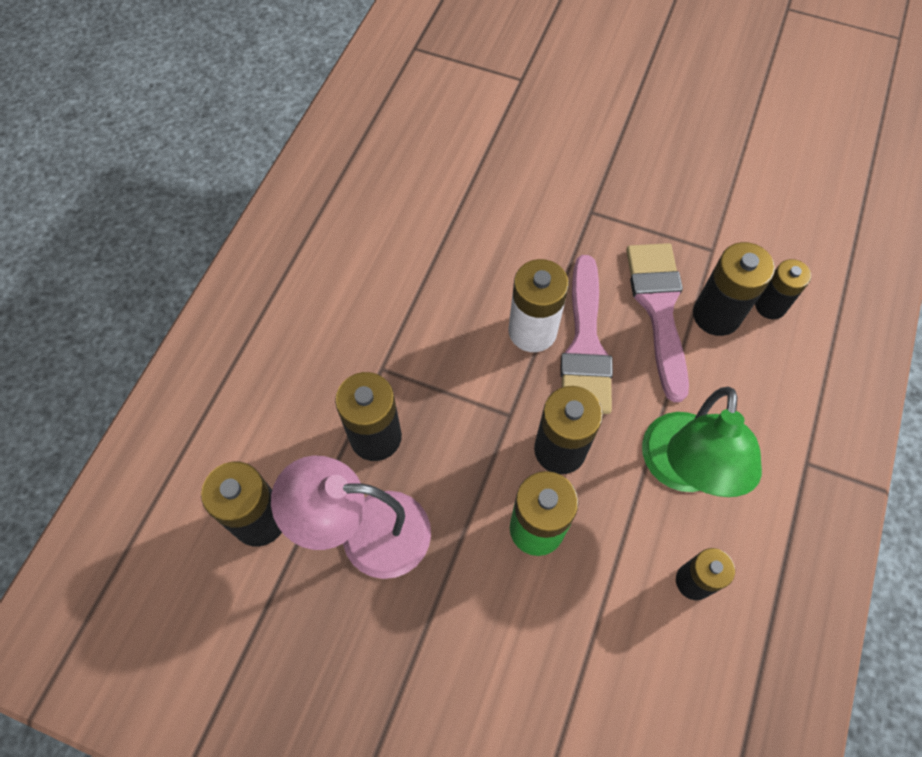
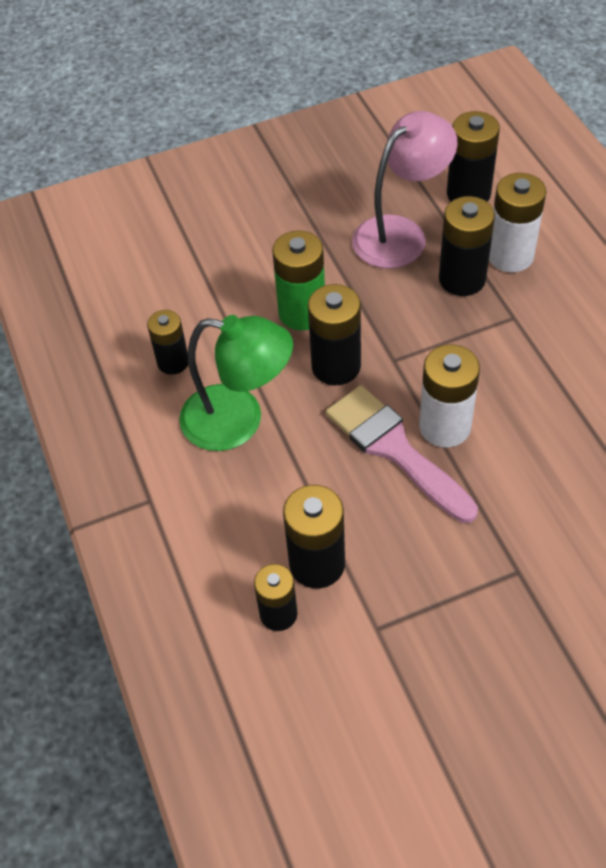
camera: 140 degrees right, 10 degrees down
pink brush [626,243,689,402] -> none
green lamp [642,387,762,497] -> green lamp turned 135 degrees clockwise [179,315,293,451]
none -> white battery [489,173,546,272]

